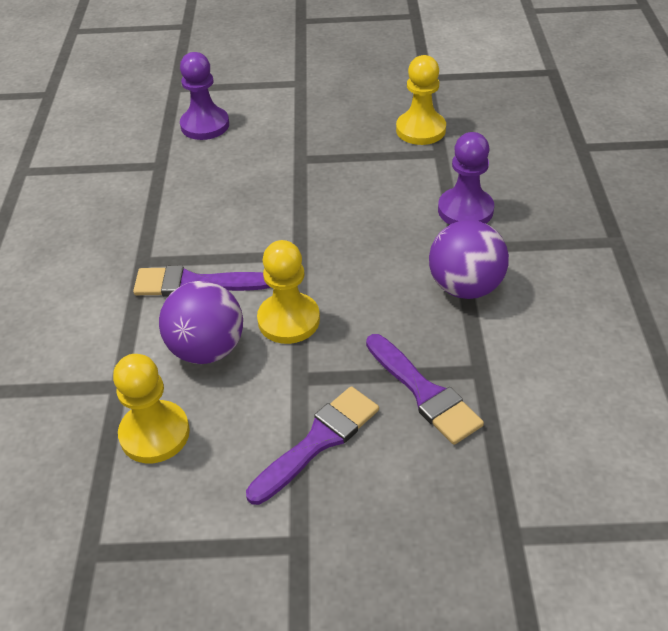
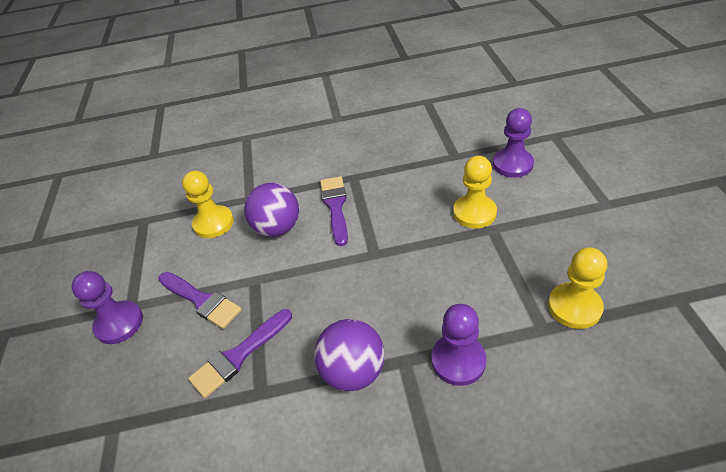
camera: 85 degrees right, 0 degrees up
yellow pawn [257,240,320,344] -> yellow pawn moved to [453,156,497,228]
none -> purple pawn [71,271,143,344]

